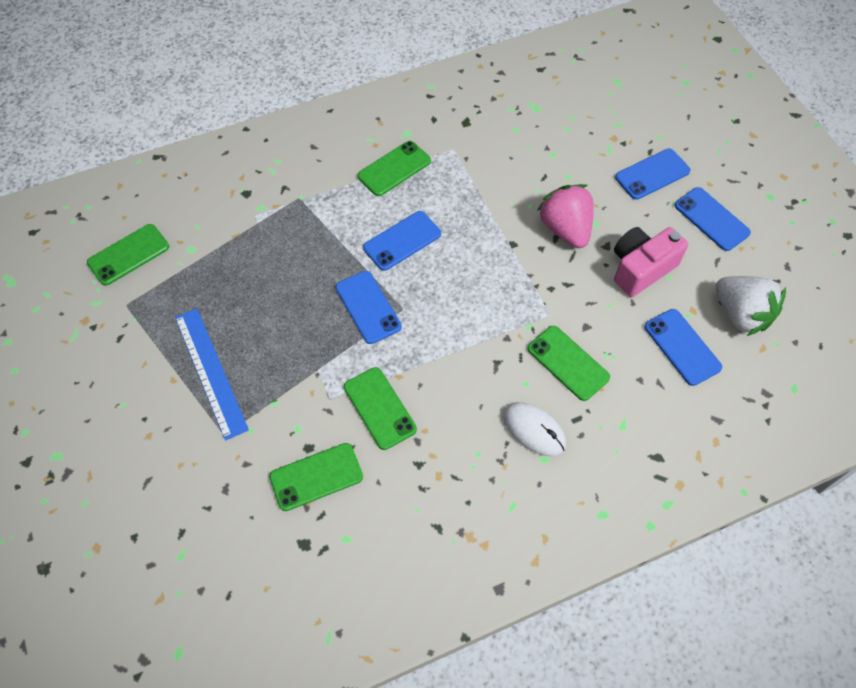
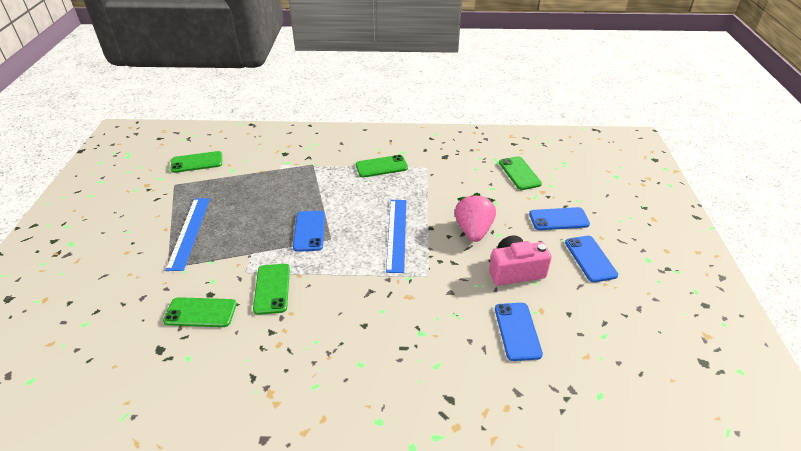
camera: 25 degrees right, 20 degrees down
blue phone [363,211,441,271] -> none
white mouse [503,402,566,456] -> none
green phone [528,326,610,401] -> green phone moved to [499,156,542,190]
white strawberry [715,276,786,336] -> none
none -> blue ruler [386,200,406,273]

